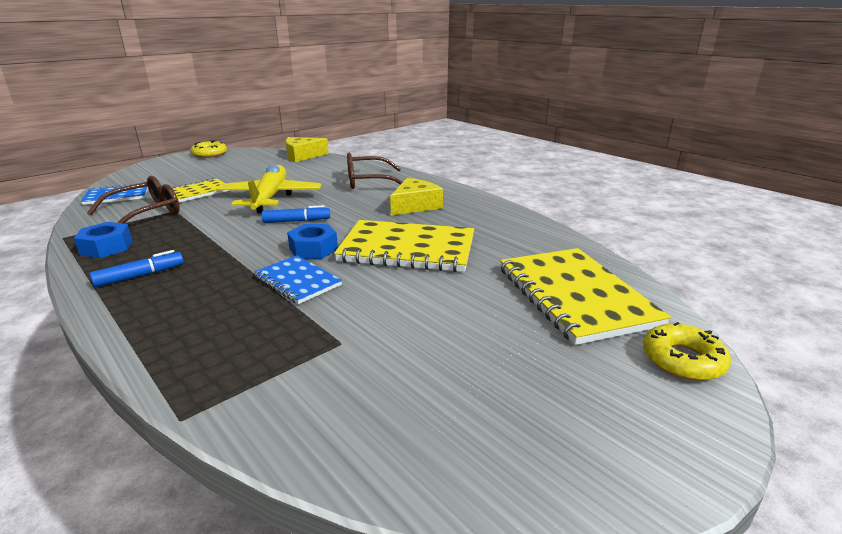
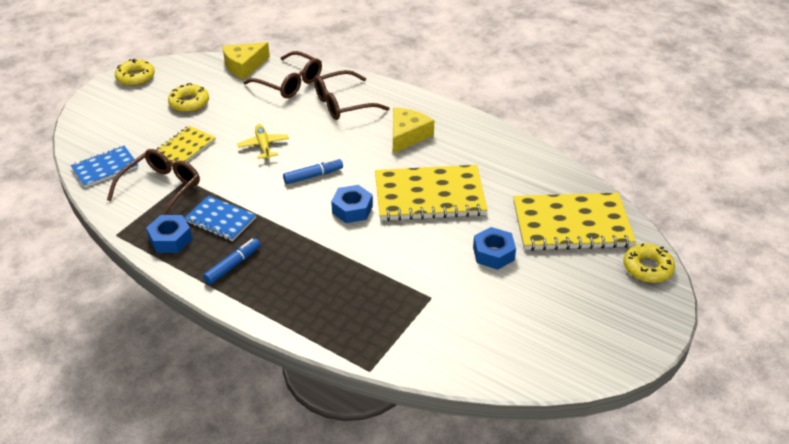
camera: 15 degrees left, 15 degrees up
yellow plane [216,165,322,213] -> yellow plane [237,124,289,159], size x0.51
blue notebook [254,255,342,304] -> blue notebook moved to [184,196,256,241]
yellow notebook [500,248,671,345] -> yellow notebook turned 60 degrees counterclockwise [513,193,636,251]
none -> yellow donut [168,83,209,112]
none -> brown glasses [243,51,322,98]
none -> blue nut [473,227,516,270]

